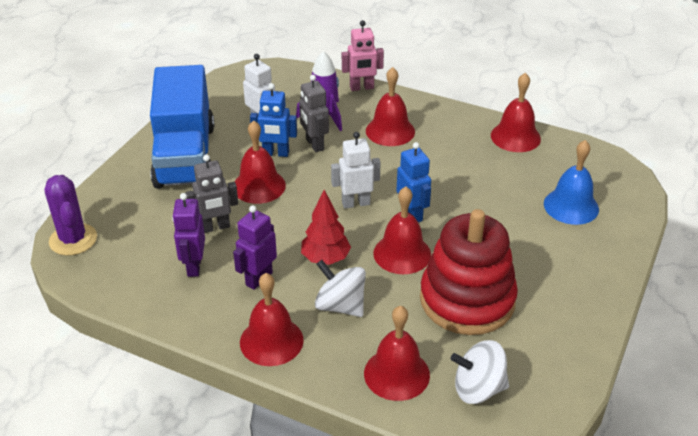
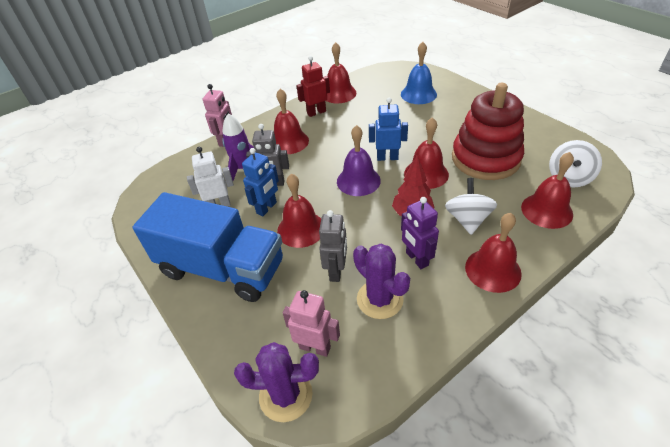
camera: 60 degrees left, 5 degrees up
purple robot [172,193,205,277] -> purple cactus [353,244,410,319]
white spinning top [315,260,366,317] -> white spinning top turned 120 degrees clockwise [445,178,498,235]
white robot [331,132,381,209] -> purple bell [337,125,381,196]
none -> pink robot [283,290,340,357]
none -> red robot [296,56,330,117]

